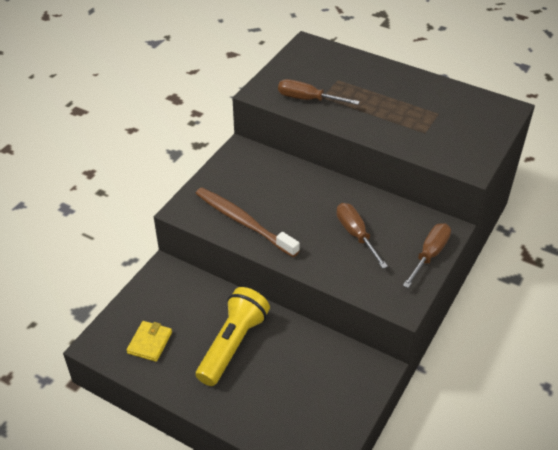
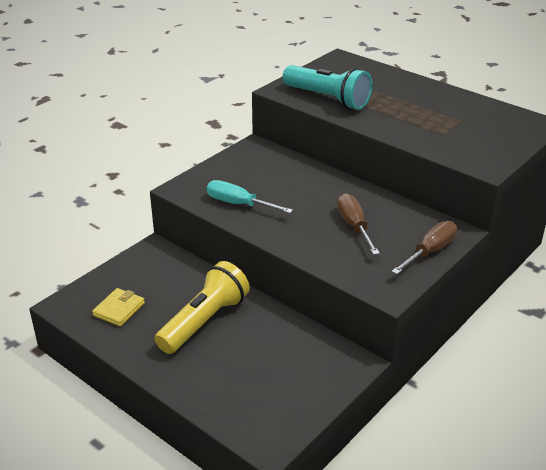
camera: 10 degrees right, 10 degrees down
brown toothbrush [195,188,300,257] -> turquoise screwdriver [207,180,293,213]
brown screwdriver [278,79,360,105] -> turquoise flashlight [283,65,373,110]

